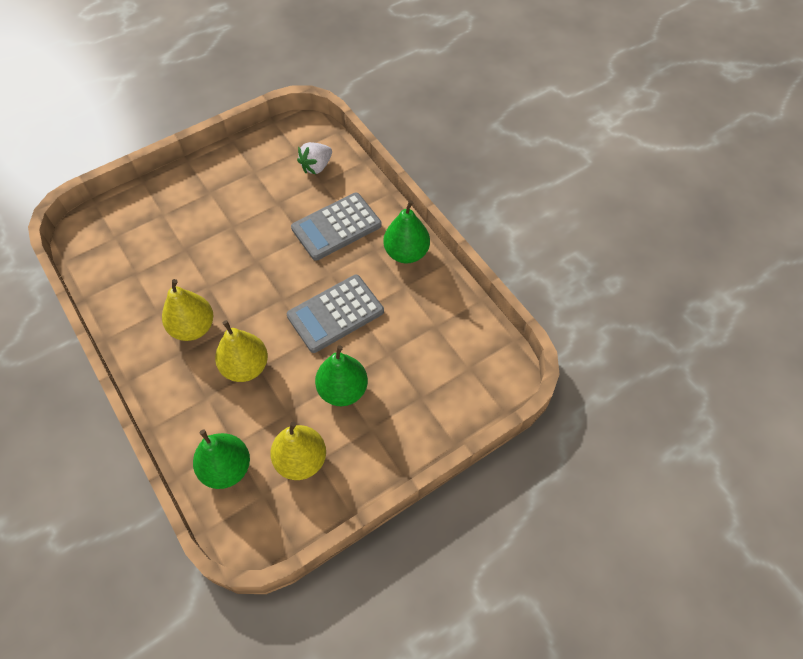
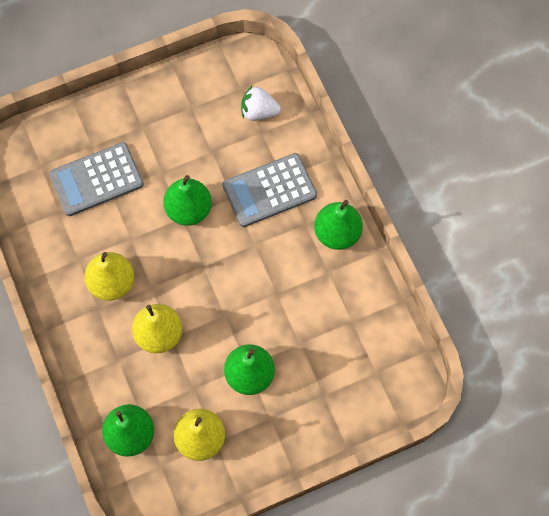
camera: 10 degrees right, 10 degrees up
grey calculator [287,275,384,353] -> grey calculator moved to [49,142,144,216]
white strawberry [297,142,332,174] -> white strawberry turned 45 degrees clockwise [241,86,281,121]
none -> green pear [163,175,212,226]

